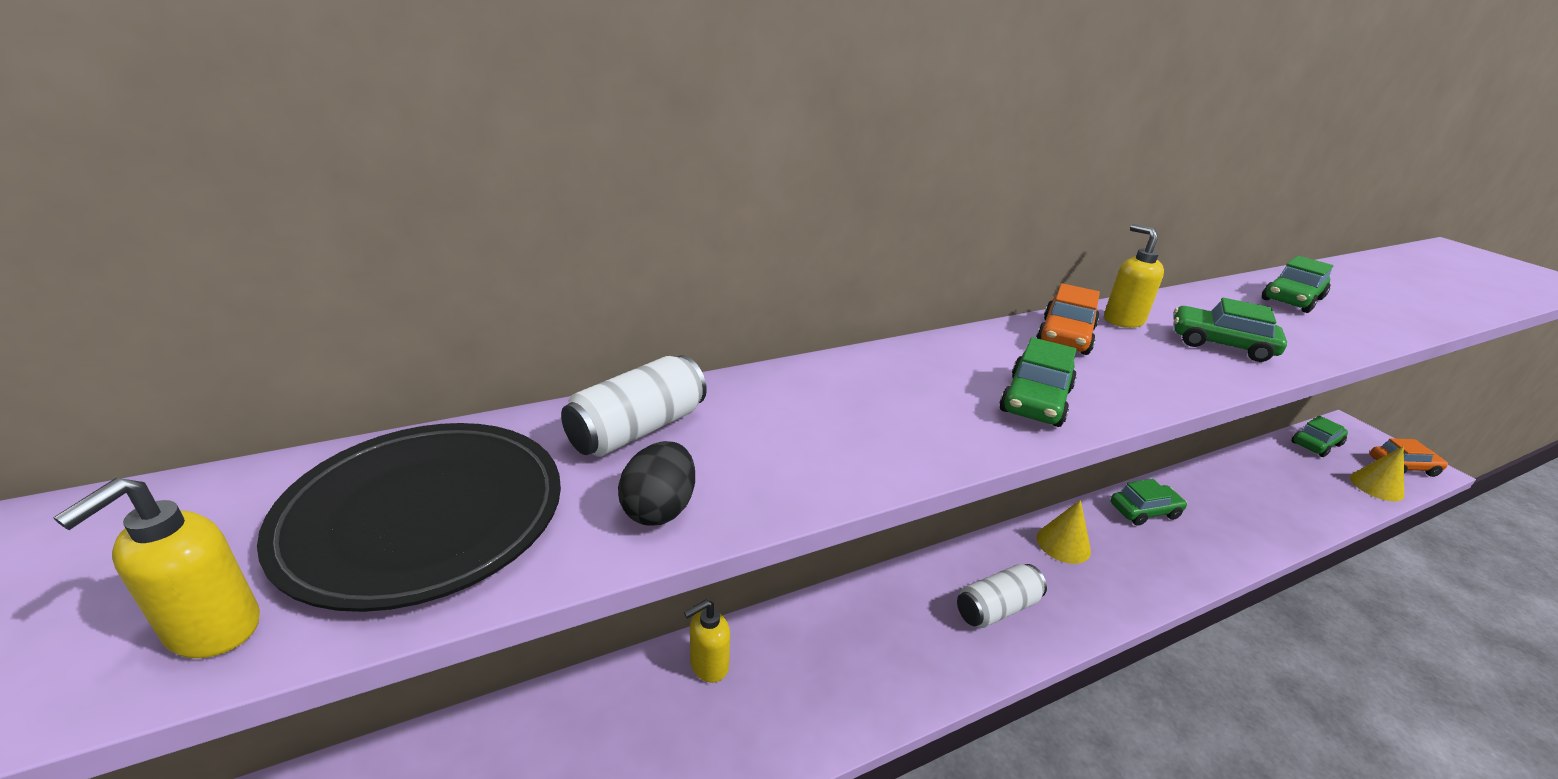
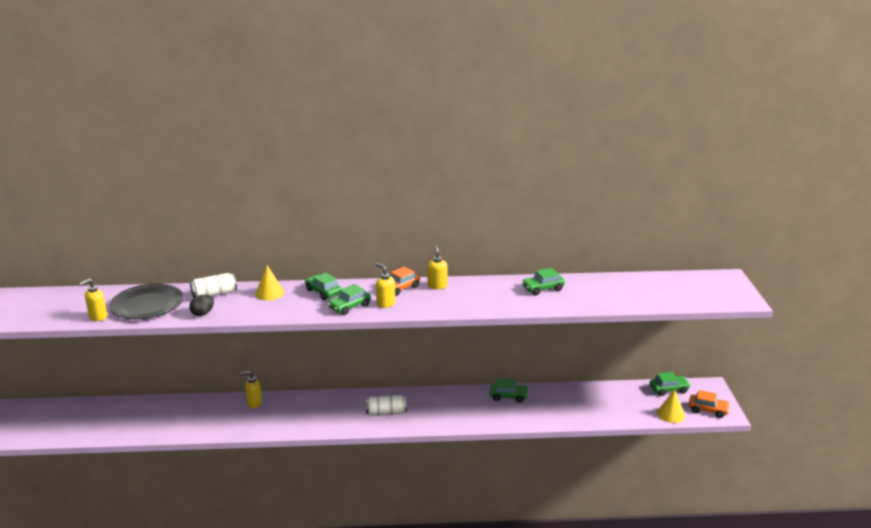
camera: 25 degrees right, 5 degrees down
yellow cone [1037,500,1091,564] -> yellow cone moved to [255,265,284,301]
green car [1174,298,1287,362] -> green car moved to [305,273,342,300]
none -> yellow soap dispenser [376,263,395,308]

